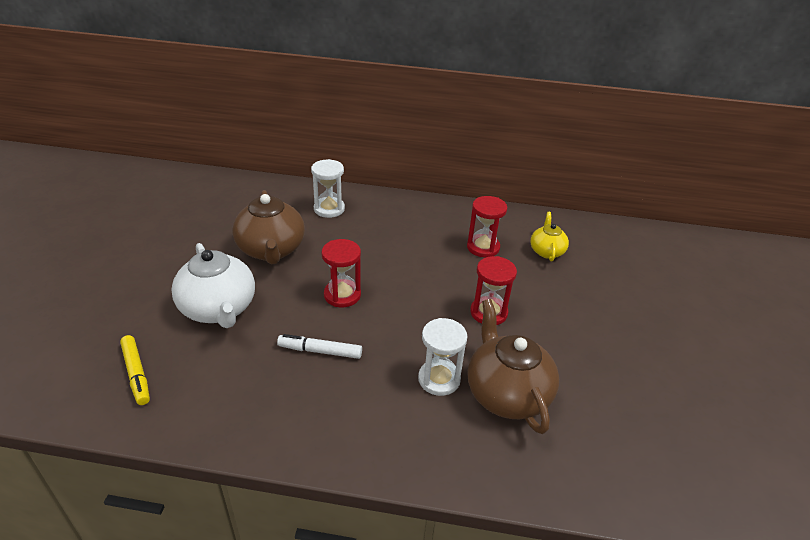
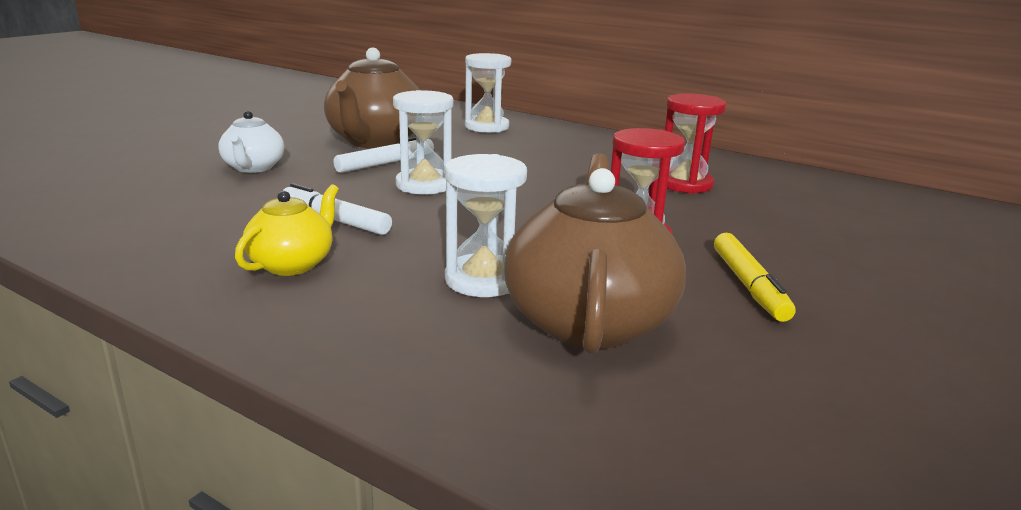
camera: 25 degrees right, 15 degrees down
yellow marker [120,335,150,405] -> yellow marker moved to [714,233,795,322]
white teapot [171,243,255,328] -> white teapot [218,111,284,173], size x0.55
red hourglass [321,239,361,307] -> white hourglass [393,90,454,194]
yellow teapot [530,212,569,262] -> yellow teapot moved to [235,184,339,276]
none -> white marker [334,137,434,173]

